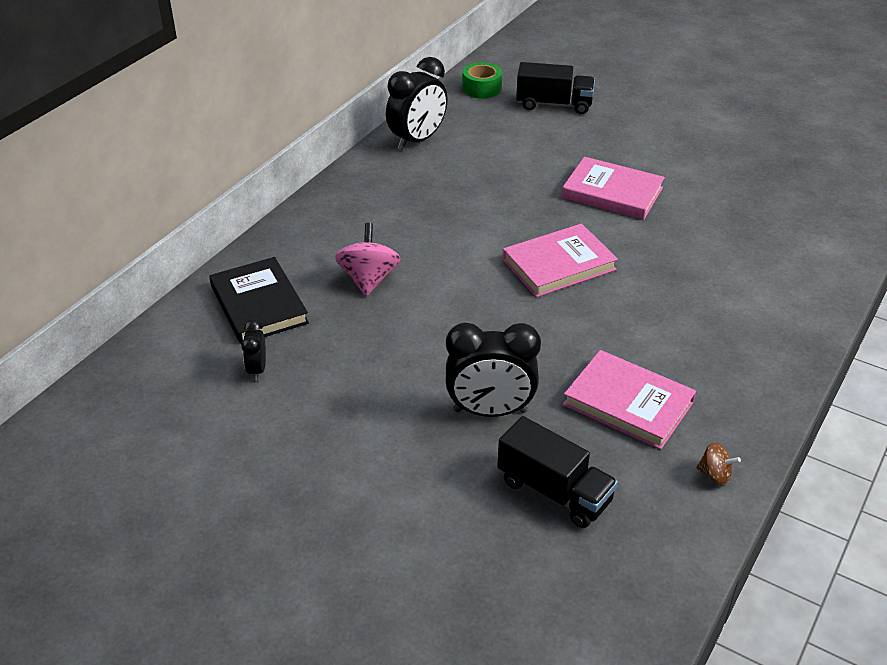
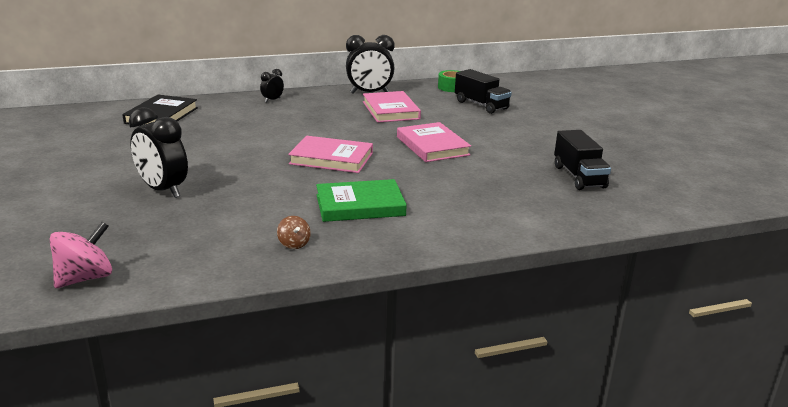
camera: 40 degrees right, 15 degrees down
black clock [241,319,266,381] -> black clock moved to [260,69,284,102]
pink spinning top [335,223,401,296] -> pink spinning top moved to [50,222,112,288]
black truck [497,416,618,528] -> black truck moved to [554,130,611,190]
pink book [563,350,696,450] -> pink book moved to [363,91,421,123]
brown spinning top [696,442,741,485] -> brown spinning top moved to [277,216,311,249]
none -> green book [316,179,407,222]

